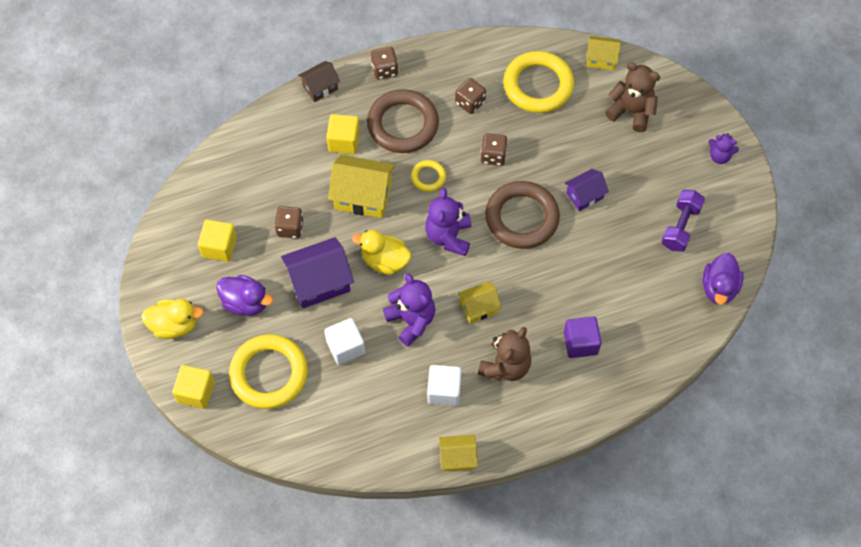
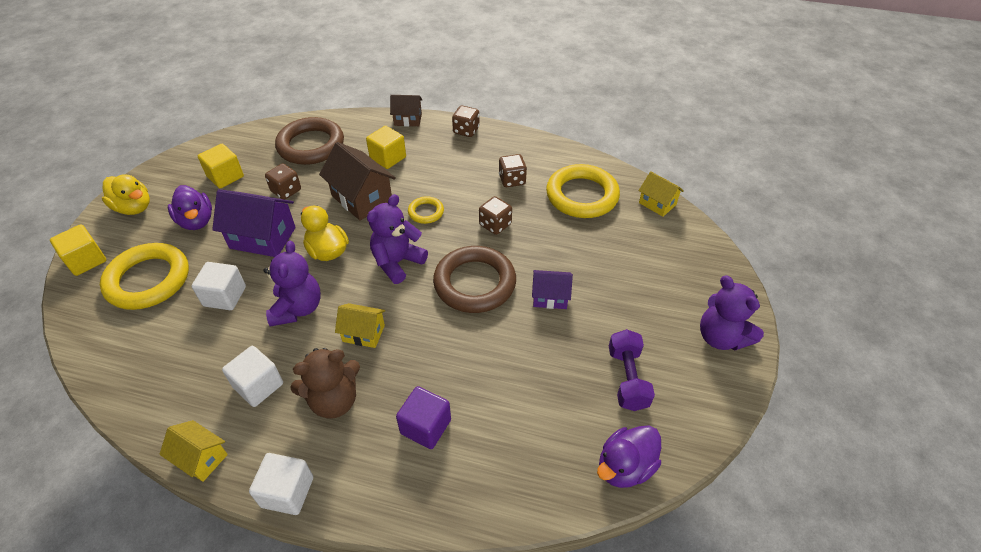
camera: 35 degrees right, 15 degrees down
yellow house [328,155,395,218] -> brown house [319,142,396,221]
brown ring [367,89,439,153] -> brown ring moved to [275,117,344,165]
brown teddy bear [605,62,660,132] -> none
purple dumbbell [661,190,705,252] -> purple dumbbell turned 60 degrees counterclockwise [609,329,655,411]
purple teddy bear [708,133,739,164] -> purple teddy bear [700,275,764,351], size x1.67
none -> white cube [249,453,313,515]

